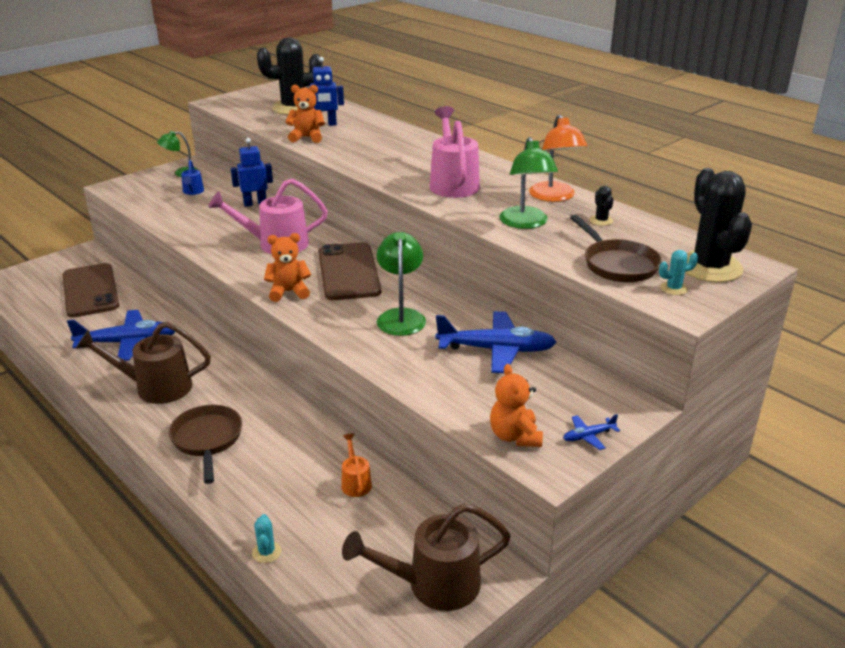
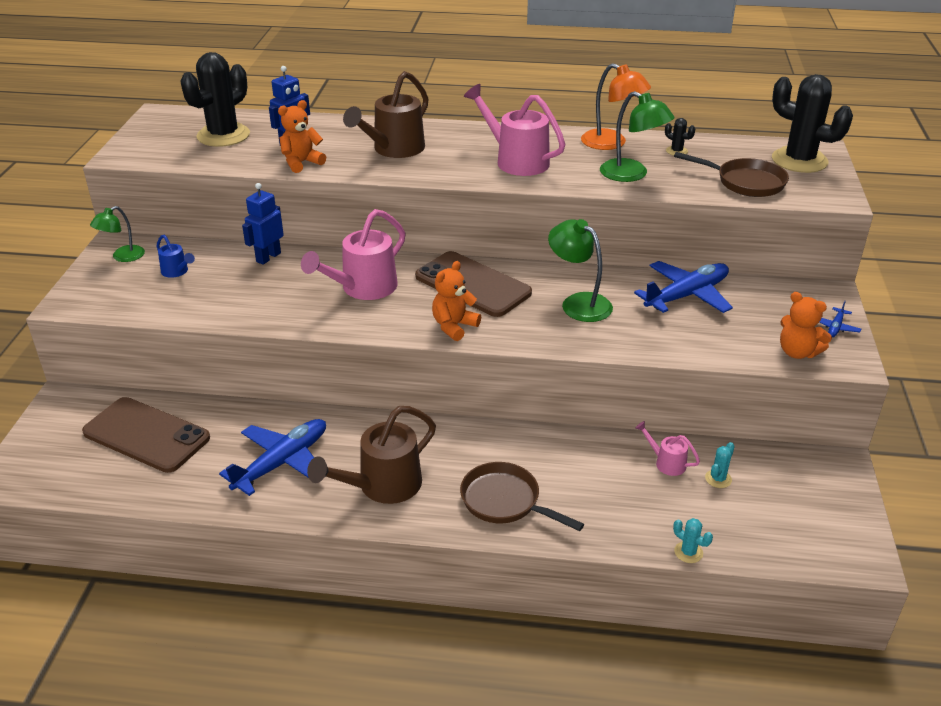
camera: 40 degrees left, 5 degrees up
orange watering can [341,433,372,497] -> pink watering can [635,421,700,476]
brown watering can [342,503,511,611] -> brown watering can moved to [343,71,429,158]
turquoise cactus [659,250,698,295] -> turquoise cactus moved to [705,442,735,488]

